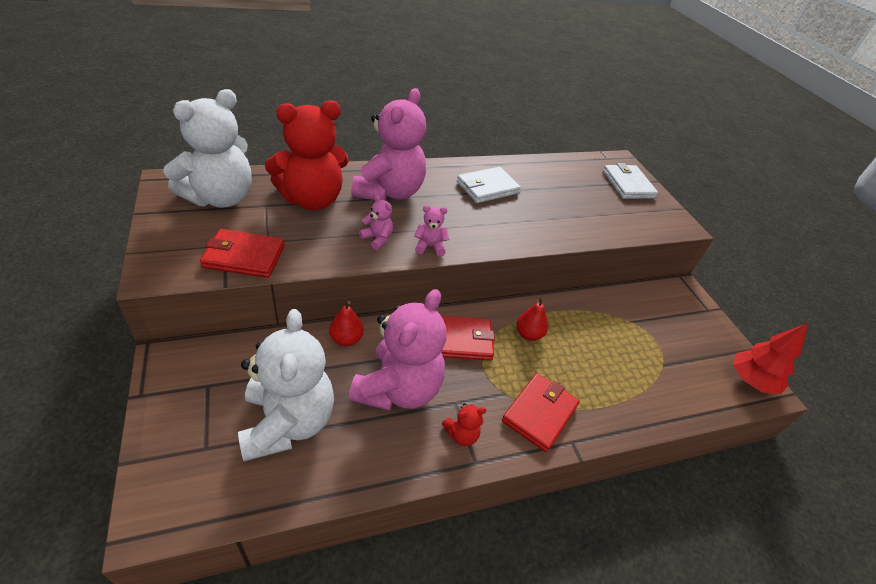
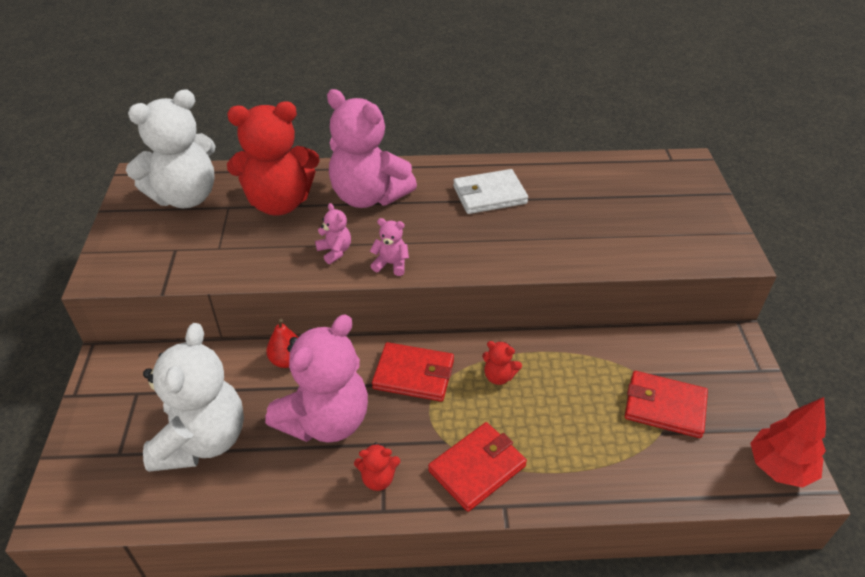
camera: 20 degrees right, 0 degrees up
red wallet [200,229,285,278] -> red wallet moved to [625,371,708,438]
pink teddy bear [351,88,426,201] -> pink teddy bear turned 90 degrees clockwise [327,89,417,208]
red pear [516,297,548,341] -> red teddy bear [482,341,522,385]
white wallet [603,163,658,199] -> none

